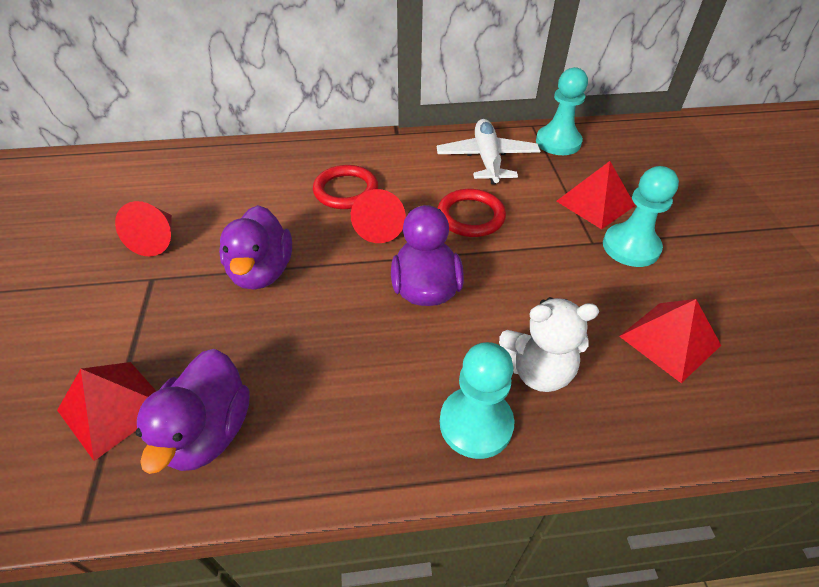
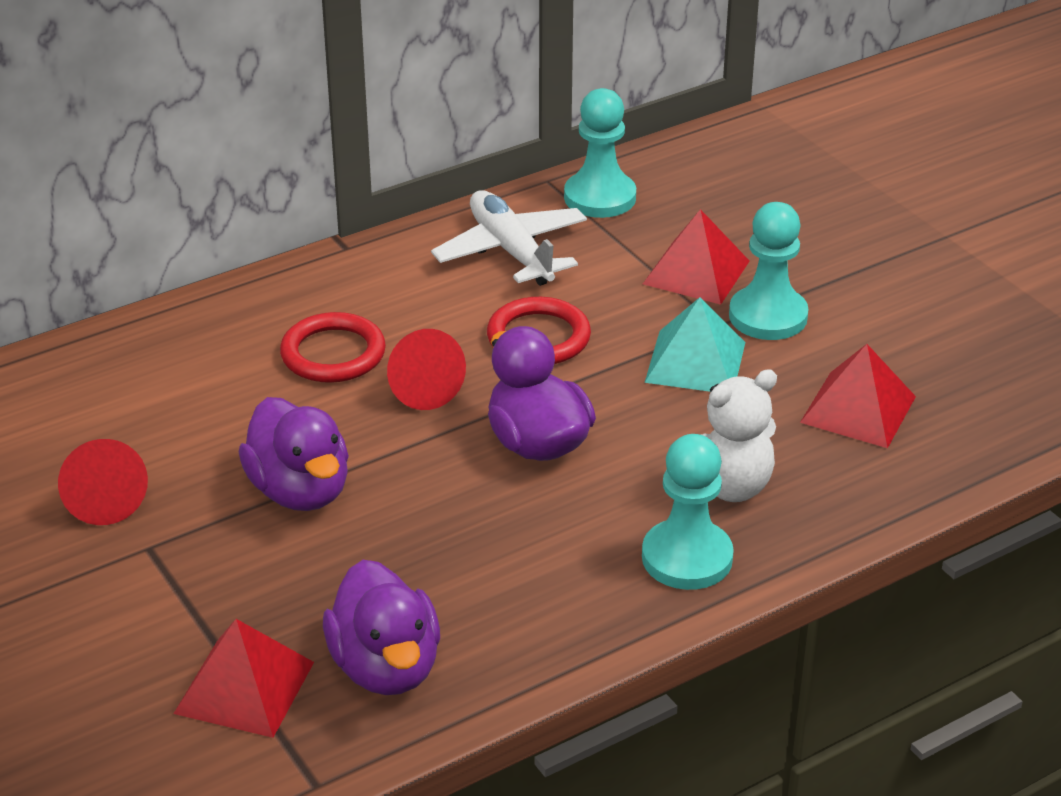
camera: 25 degrees left, 10 degrees down
none -> turquoise pyramid [645,297,745,392]

